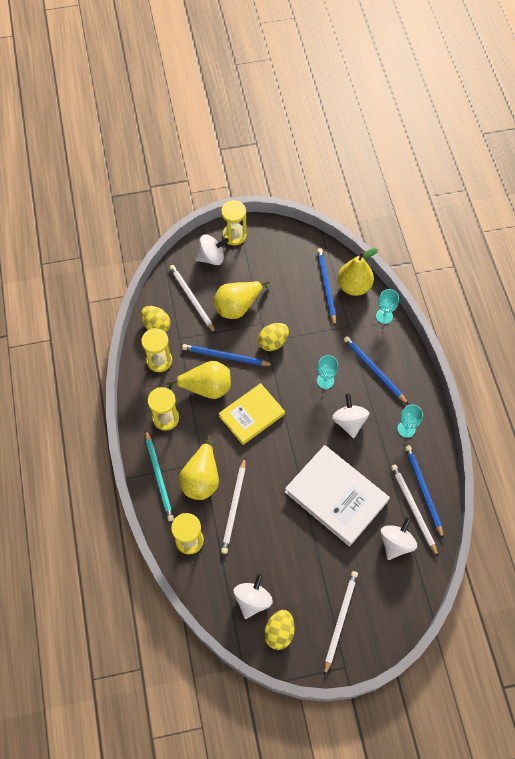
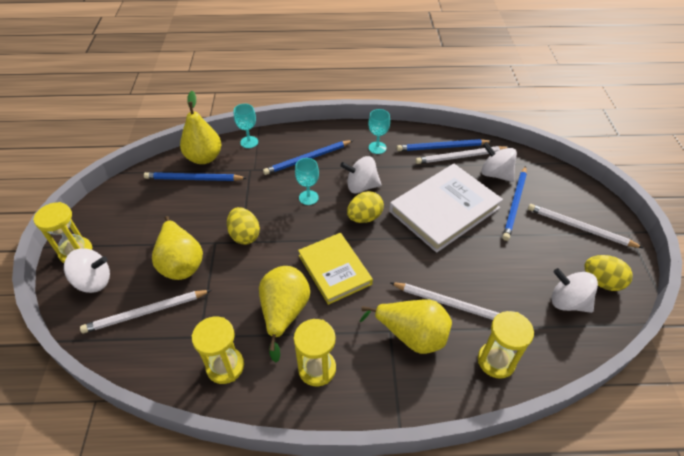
camera: 80 degrees left, 15 degrees down
yellow egg [141,306,170,333] -> yellow egg moved to [347,191,384,223]
turquoise pencil [145,430,174,521] -> none
blue pencil [182,344,273,366] -> blue pencil moved to [502,166,527,241]
white spinning top [195,235,229,265] -> white spinning top turned 90 degrees clockwise [64,248,110,293]

